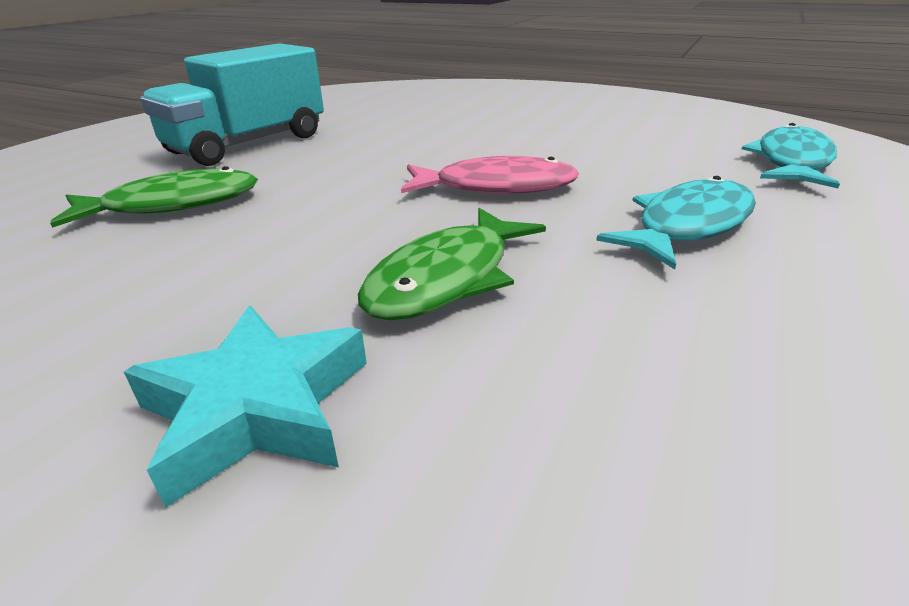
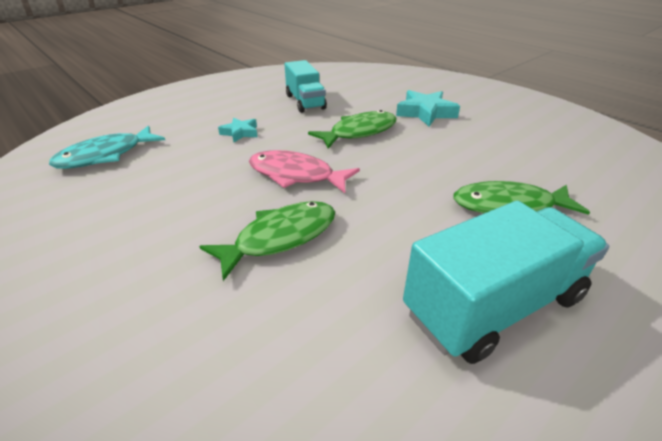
camera: 160 degrees left, 5 degrees up
turquoise fish [596,176,756,269] -> turquoise star [218,118,257,142]
none -> green fish [199,201,335,281]
none -> turquoise truck [285,60,327,113]

